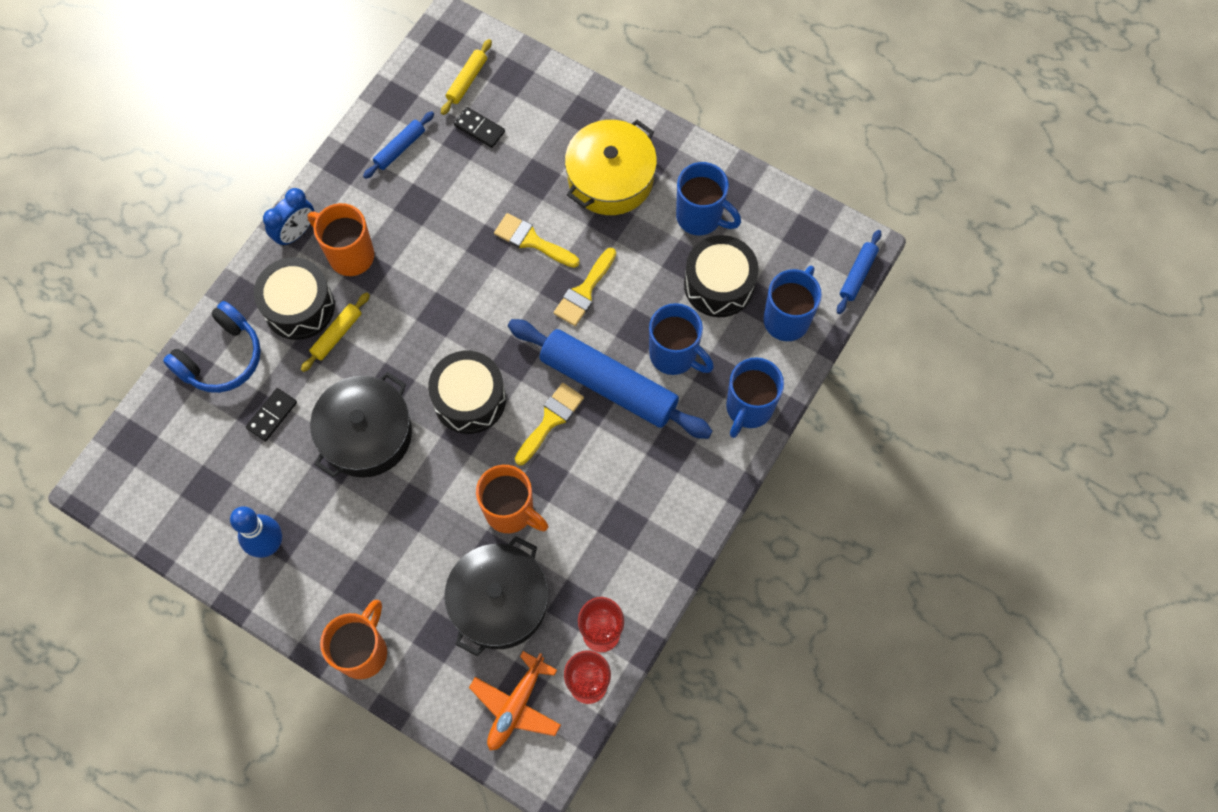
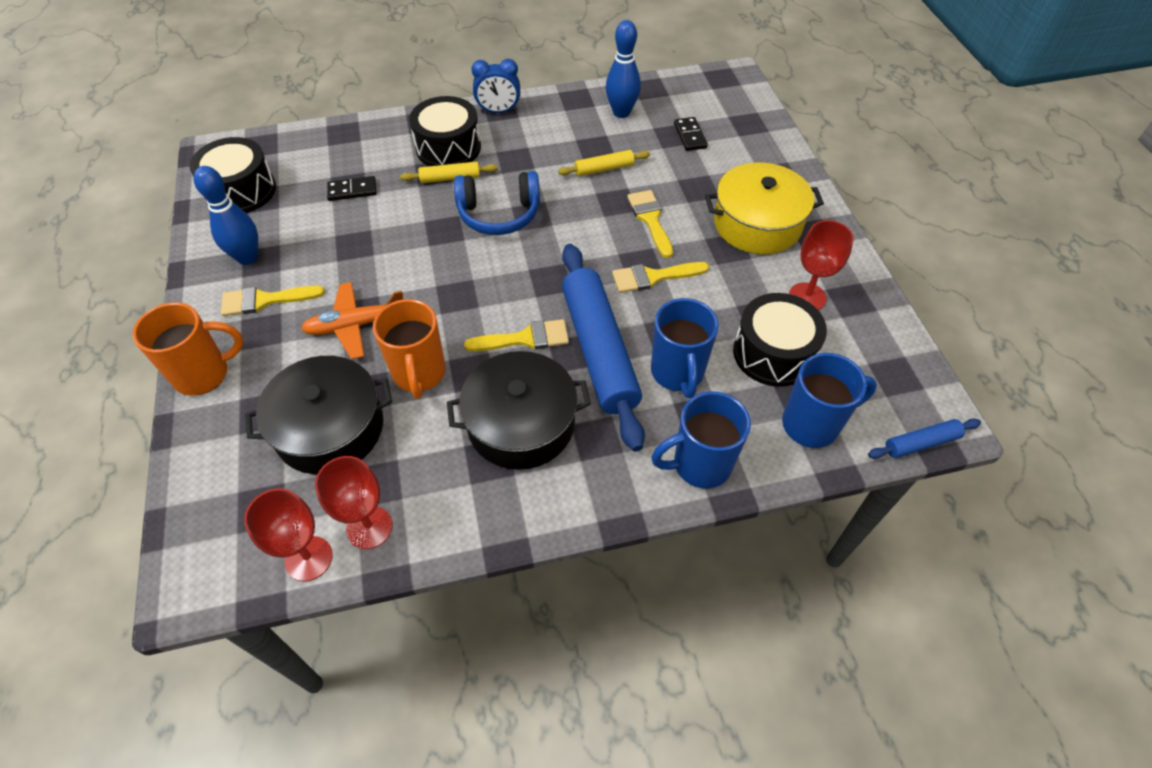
camera: 45 degrees right, 15 degrees down
blue headphones [163,301,261,393] -> blue headphones moved to [454,171,540,235]
orange mug [307,203,374,276] -> none
black pot [310,372,412,478] -> black pot moved to [447,351,591,470]
blue rolling pin [363,111,434,179] -> blue bowling pin [606,20,641,118]
black drum [428,351,506,434] -> black drum moved to [189,137,276,213]
yellow rolling pin [441,39,492,115] -> yellow rolling pin moved to [558,150,650,176]
orange plane [469,651,561,751] -> orange plane moved to [301,282,403,360]
blue mug [676,162,741,235] -> red goblet [789,220,854,310]
none -> yellow brush [221,286,325,316]

